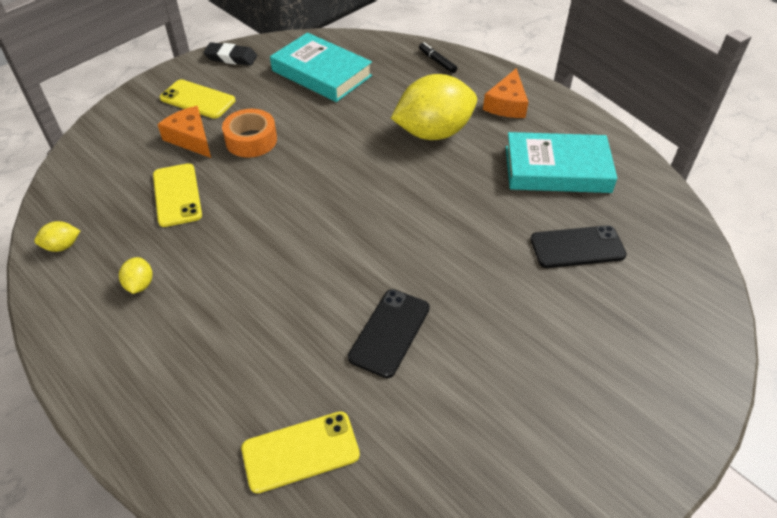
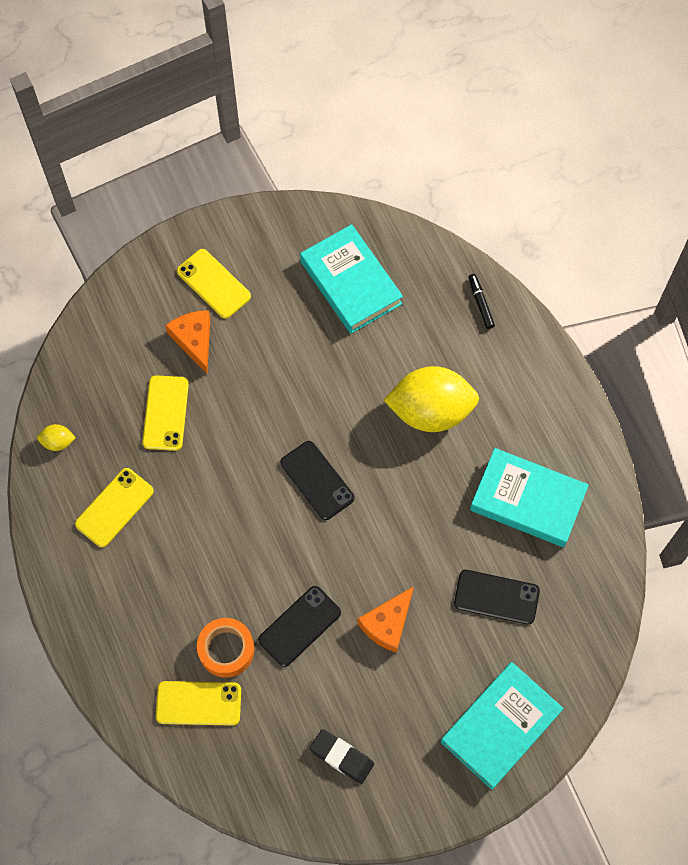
camera: 20 degrees right, 20 degrees up
yellow lemon [119,257,152,294] -> yellow phone [75,468,154,547]
black eraser [203,42,257,66] -> black eraser moved to [310,729,374,784]
orange tape [222,109,277,158] -> orange tape moved to [197,618,254,678]
orange cheese [483,68,528,118] -> orange cheese moved to [357,586,414,653]
none -> black phone [280,441,355,520]
none -> turquoise book [441,662,564,790]

